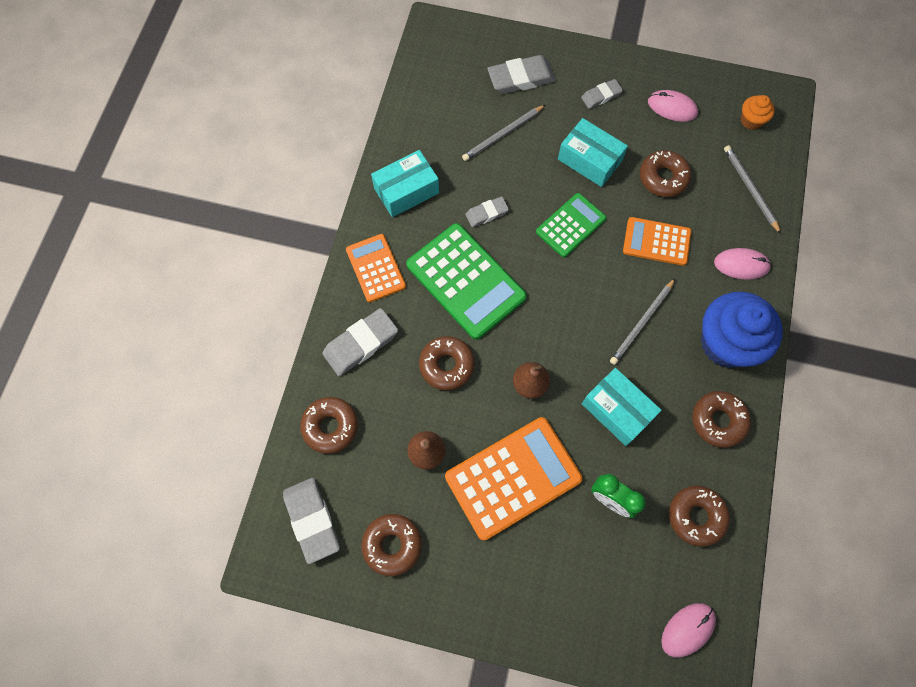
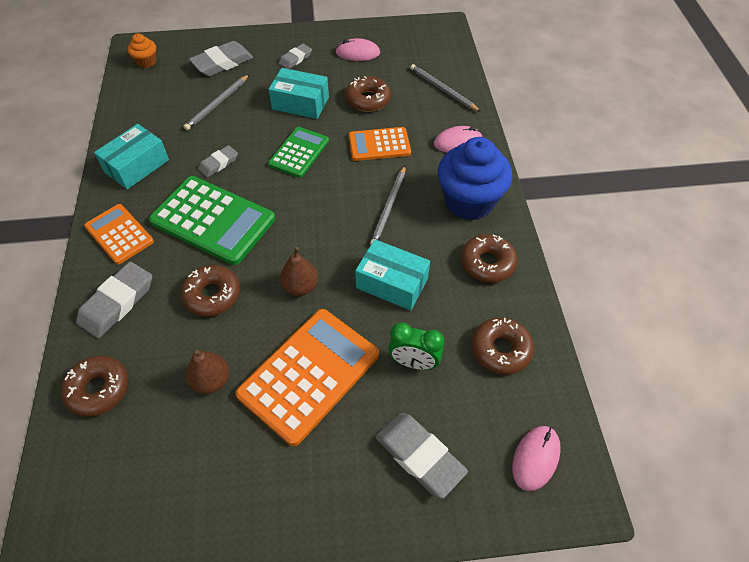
camera: 20 degrees left, 15 degrees down
grey eraser [283,478,340,564] -> grey eraser moved to [376,413,468,499]
brown donut [361,514,422,576] -> none
orange cupcake [741,95,775,130] -> orange cupcake moved to [128,33,156,68]

